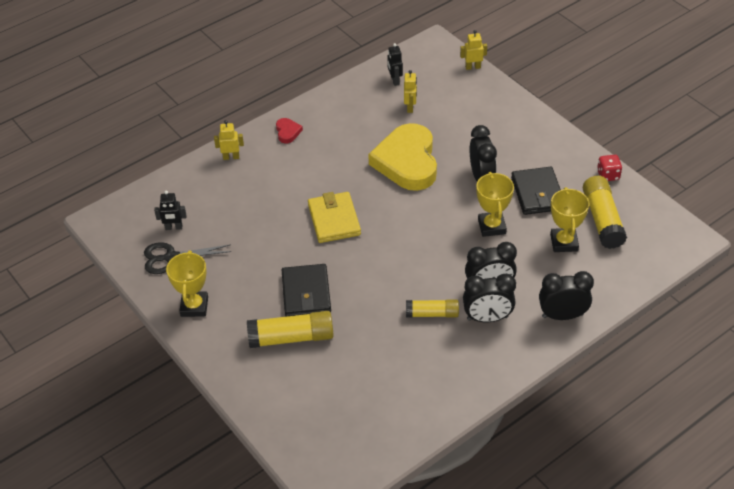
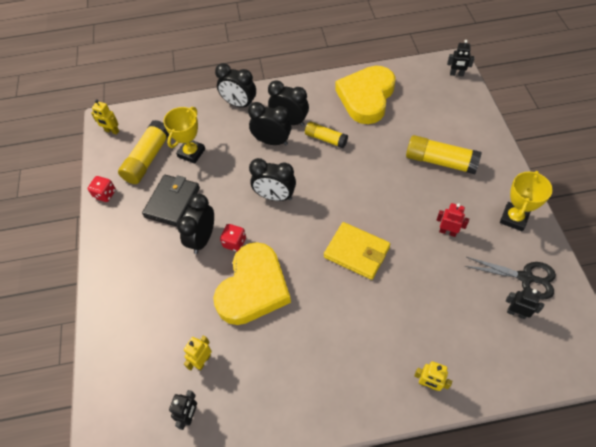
camera: 150 degrees left, 10 degrees up
red heart [276,118,303,143] -> none
black wallet [282,264,331,317] -> none
yellow wallet [308,192,361,243] -> yellow wallet turned 75 degrees counterclockwise [324,222,390,280]
yellow robot [460,30,487,70] -> yellow robot moved to [91,99,119,135]
yellow trophy [476,172,514,237] -> none
none -> red dice [220,224,246,252]
none -> black clock [249,158,296,201]
none -> yellow heart [335,66,396,124]
none -> red robot [436,203,469,237]
none -> black robot [447,40,475,77]

